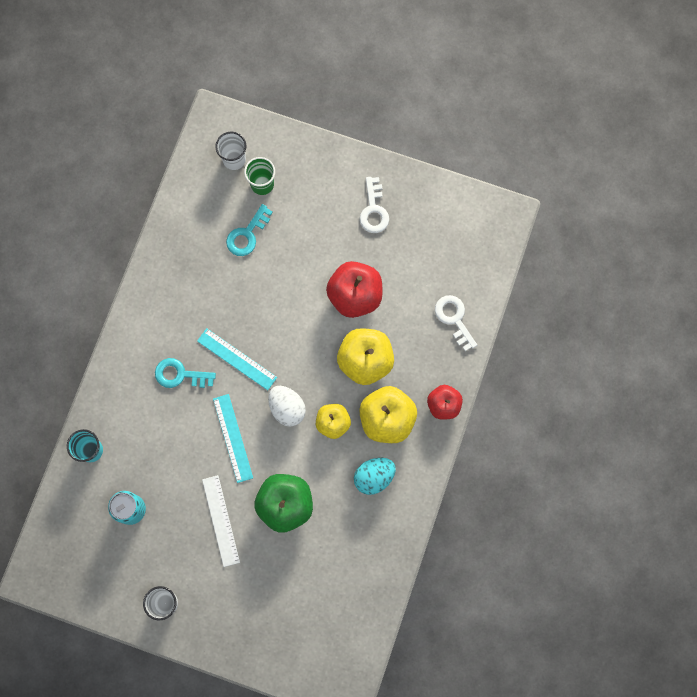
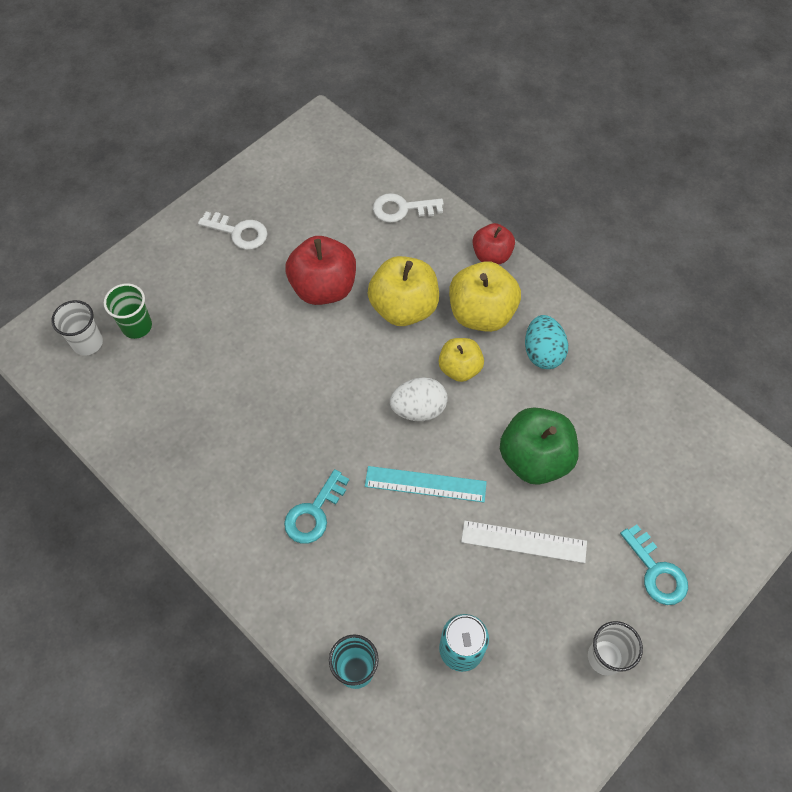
camera: 65 degrees left, 15 degrees down
turquoise ruler [197,328,277,390] -> none
turquoise key [226,204,273,256] -> turquoise key moved to [620,524,688,605]

